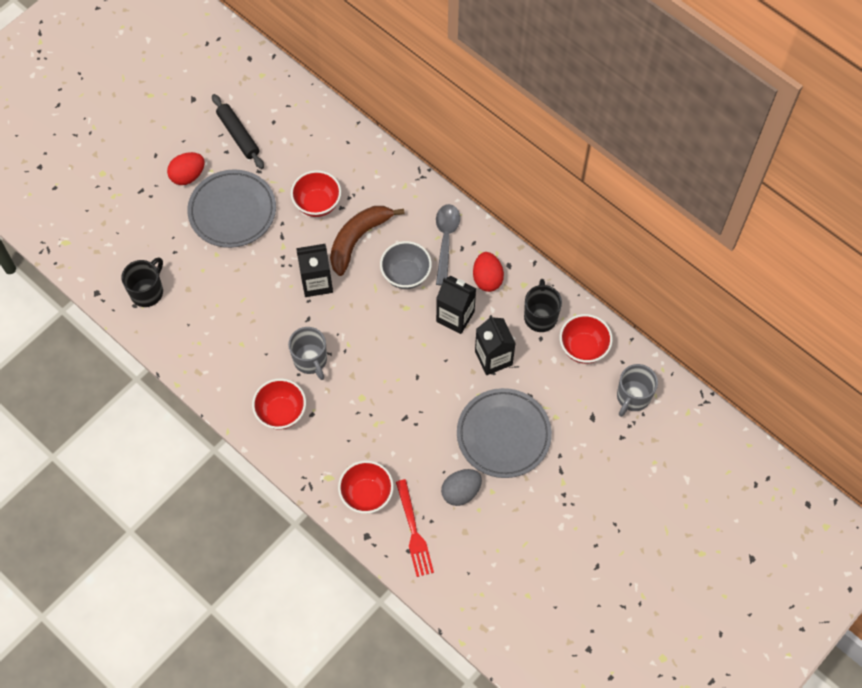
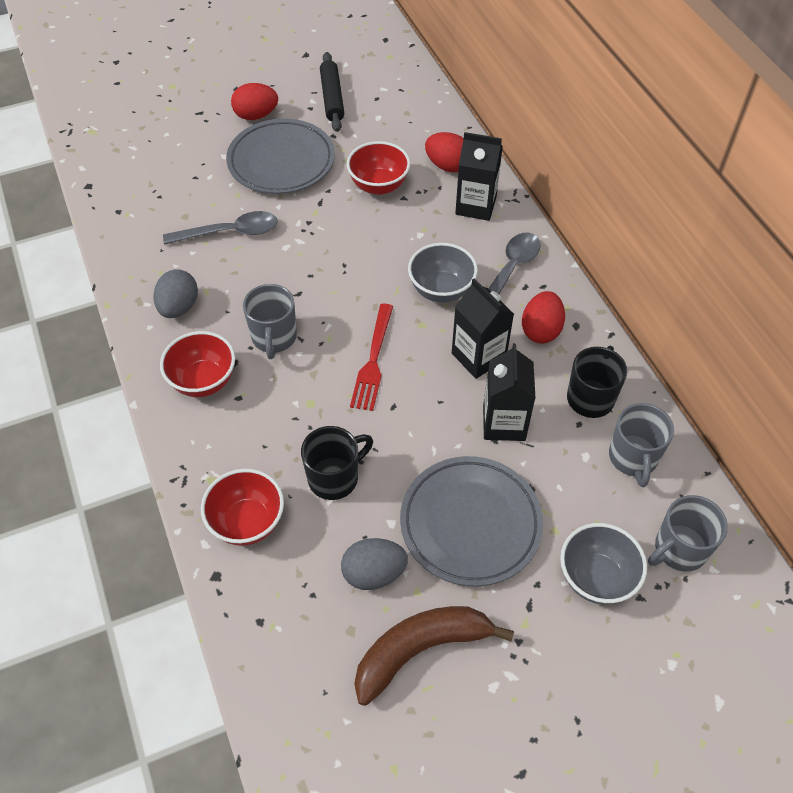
camera: 25 degrees right, 10 degrees down
black mug [121,257,163,307] -> black mug moved to [301,426,373,500]
black carton [296,244,333,297] -> black carton moved to [455,132,503,221]
brown banana [330,206,405,276] -> brown banana moved to [354,606,514,706]
red fork [396,479,434,577] -> red fork moved to [350,304,393,411]
red bowl [559,314,613,364] -> grey mug [609,403,674,487]
none -> grey egg [154,269,198,318]
none -> grey spoon [163,211,278,245]
none -> red egg [425,132,464,172]
none -> grey bowl [560,523,647,604]

